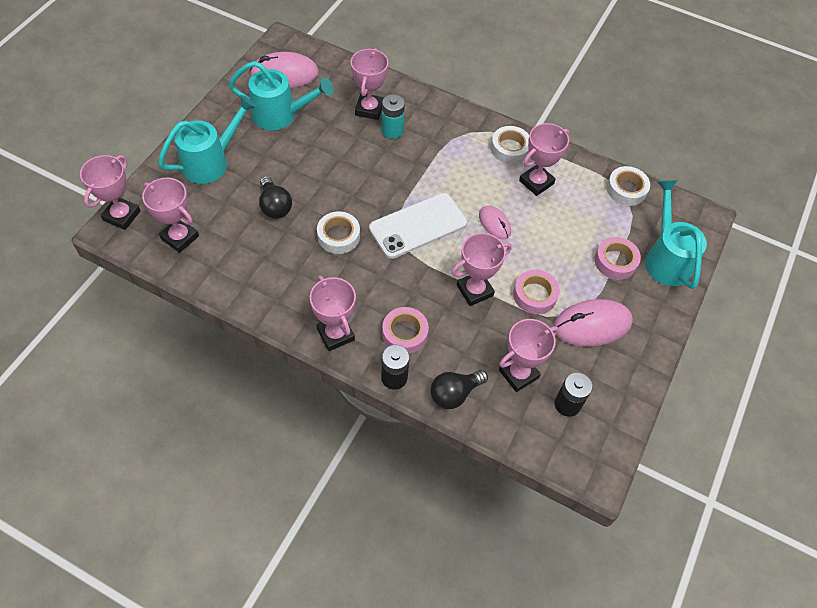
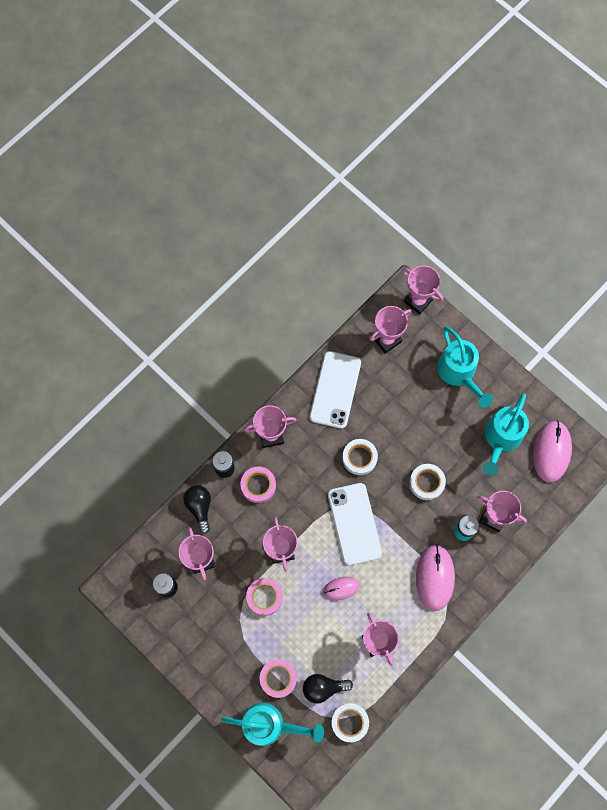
camera: 110 degrees right, 15 degrees up
black light bulb [259,176,292,219] -> black light bulb moved to [303,674,353,704]
white tape [491,126,529,164] -> white tape moved to [409,464,446,500]
pink mouse [553,299,633,346] -> pink mouse moved to [416,544,455,611]
none -> white phone [310,351,361,429]

